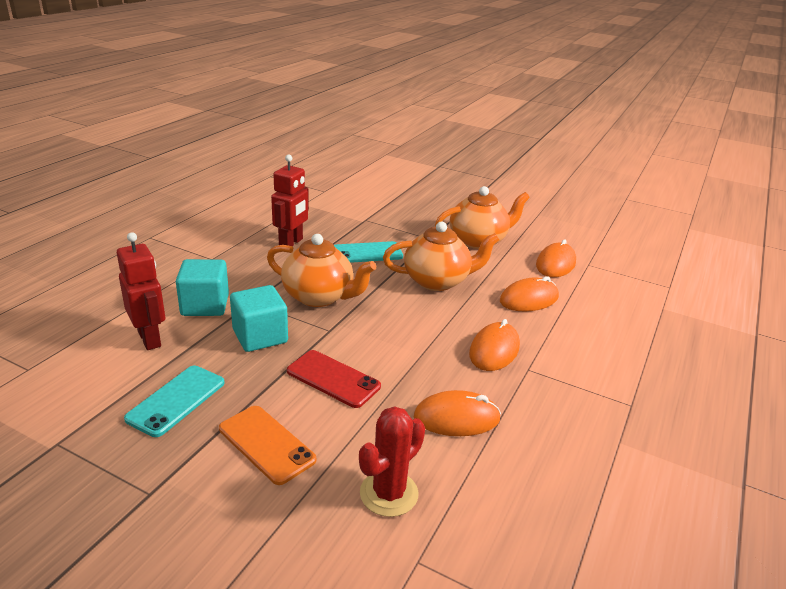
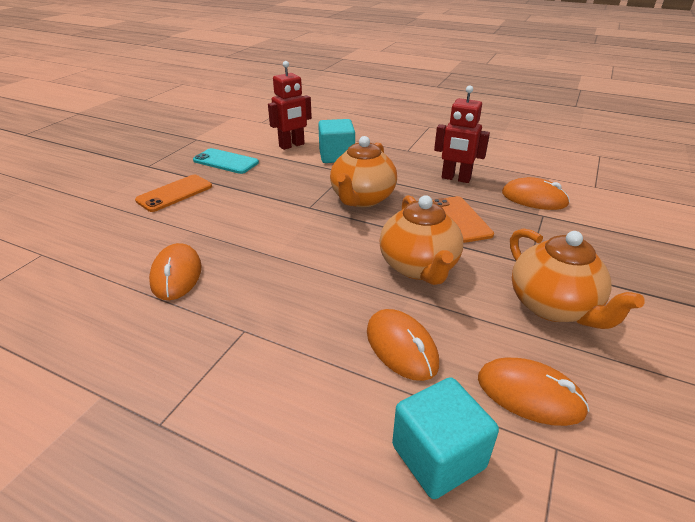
camera: 90 degrees right, 5 degrees up
turquoise cube [230,285,288,352] -> turquoise cube moved to [392,377,499,499]
red phone [287,350,381,408] -> none
turquoise phone [334,241,403,263] -> orange phone [432,196,494,243]
red cactus [359,406,425,517] -> none
orange mouse [469,319,520,371] -> orange mouse moved to [502,177,570,210]

